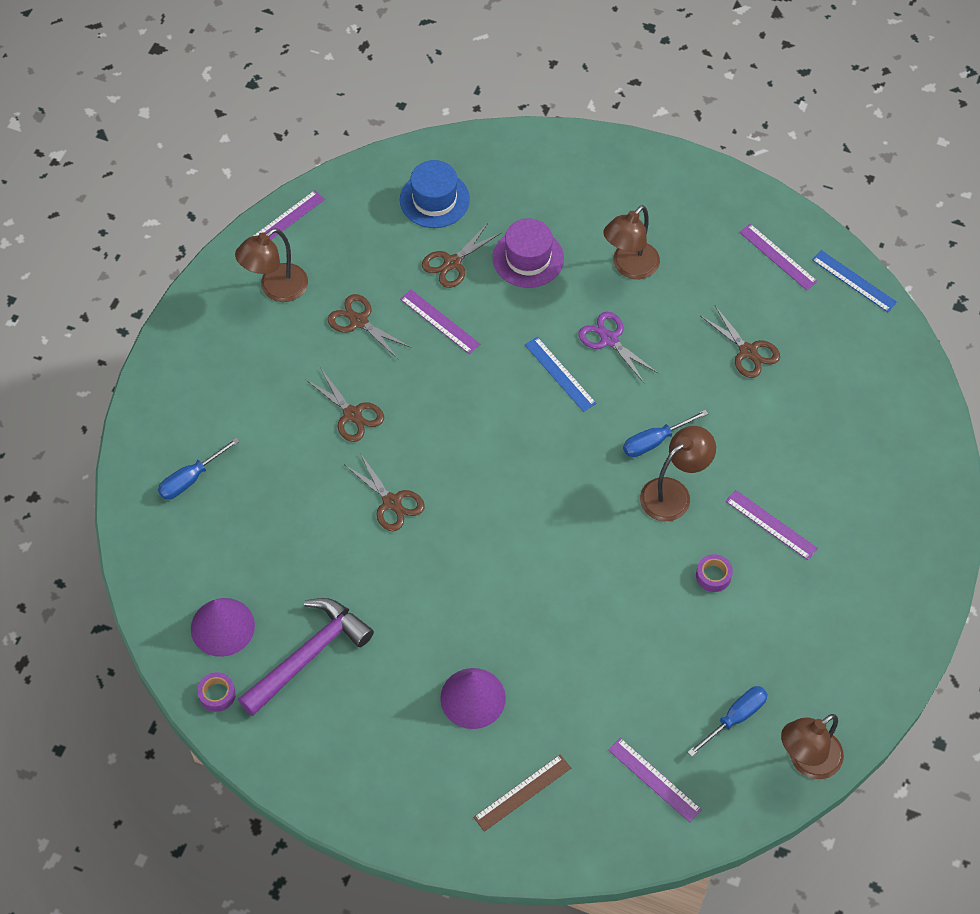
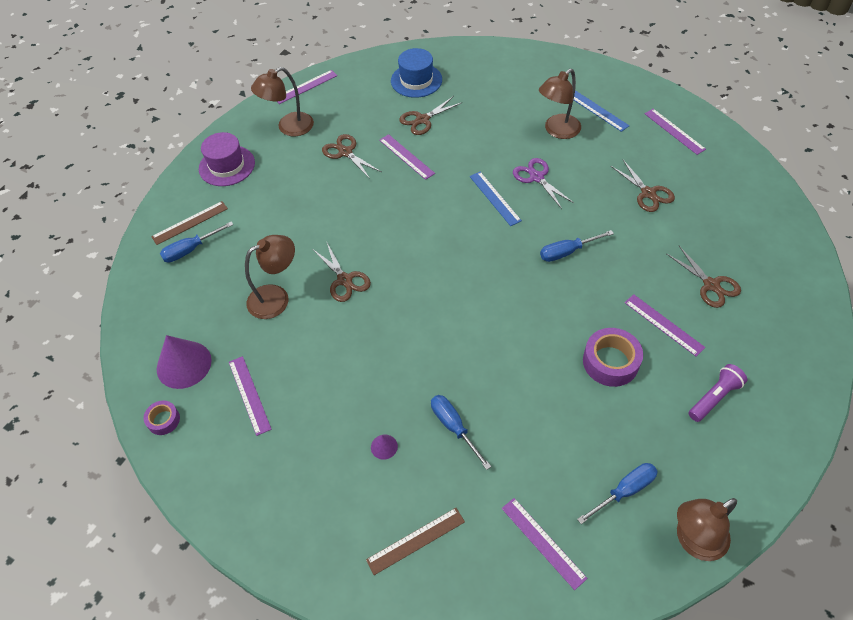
camera: 10 degrees right, 5 degrees down
purple hammer [238,598,374,716] -> purple ruler [229,356,272,436]
brown scissors [305,369,384,442] -> brown scissors moved to [667,246,741,308]
purple cone [440,668,506,729] -> purple cone [371,435,398,460], size x0.46
purple hat [493,219,564,288] -> purple hat moved to [199,132,255,186]
brown lamp [640,426,716,521] -> brown lamp moved to [245,235,295,319]
purple tape [696,554,733,592] -> purple tape [583,328,643,387], size x1.77
blue ruler [812,250,897,312] -> blue ruler moved to [574,91,630,132]
none -> brown ruler [151,201,228,245]
none -> blue screwdriver [431,395,491,470]
none -> purple flashlight [688,364,747,422]

